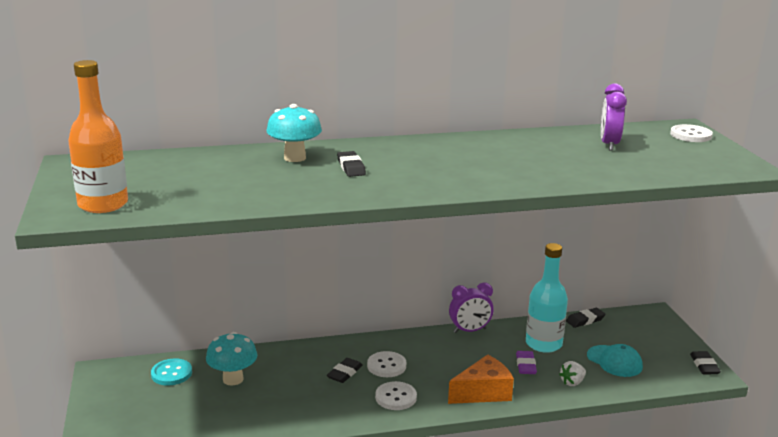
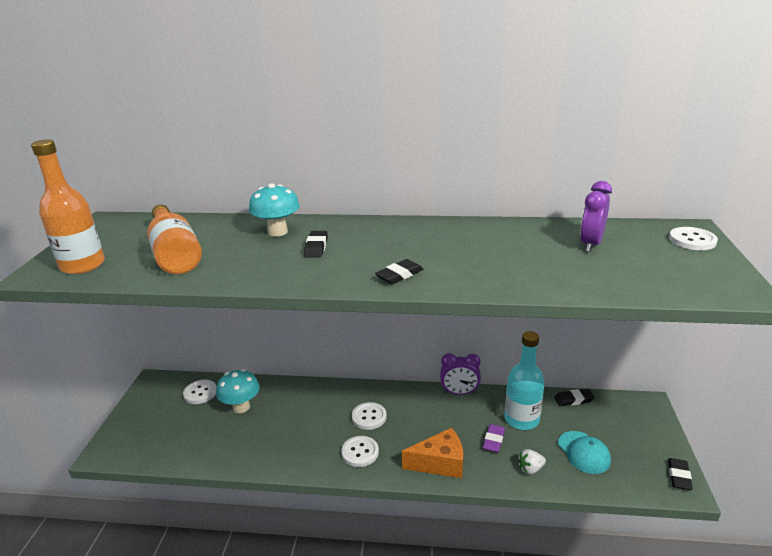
camera: 20 degrees right, 5 degrees up
turquoise button [151,358,192,386] -> white button [183,380,217,404]
black eraser [327,358,363,383] -> black eraser moved to [375,259,424,284]
none -> orange bottle [147,204,202,274]

